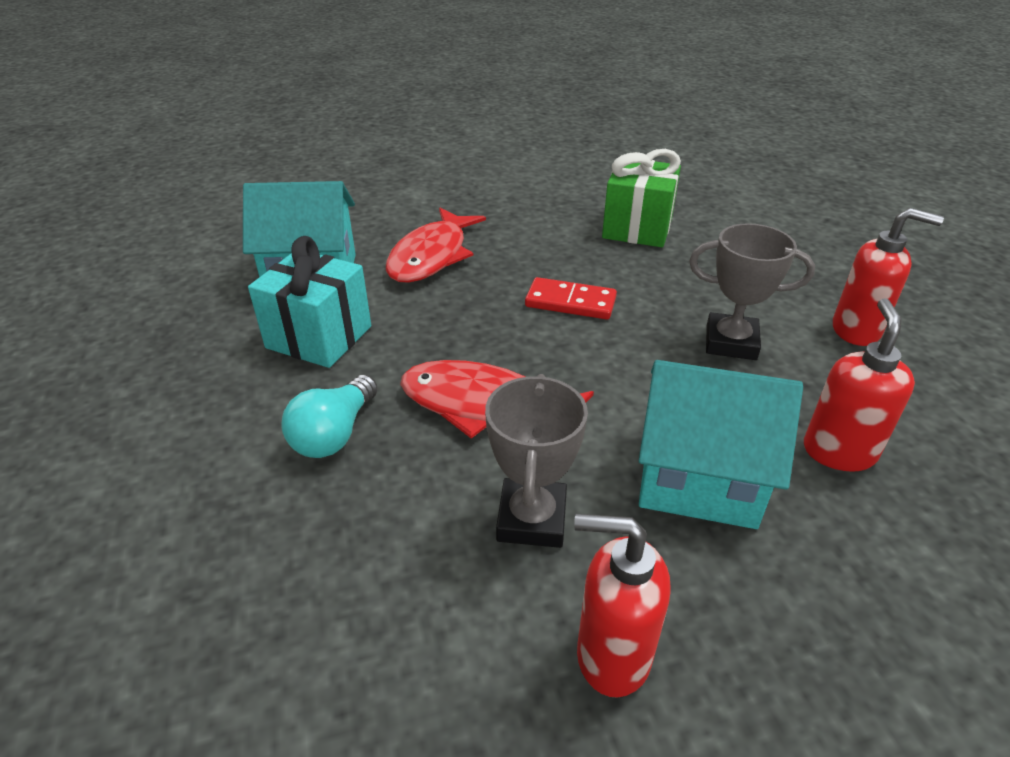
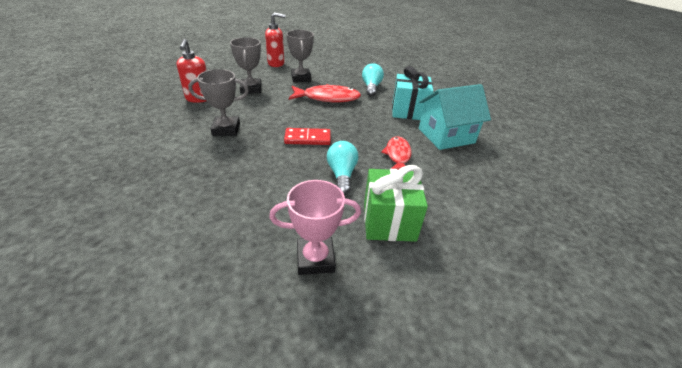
camera: 160 degrees right, 0 degrees up
red fish [386,208,486,283] -> red fish [381,136,411,170], size x0.66
green gift [602,149,681,247] -> green gift moved to [364,165,428,242]
turquoise house [639,360,803,529] -> grey trophy [230,37,262,94]
red soap dispenser [833,208,944,346] -> none
none -> pink trophy [269,180,361,275]
none -> turquoise light bulb [327,141,358,195]

